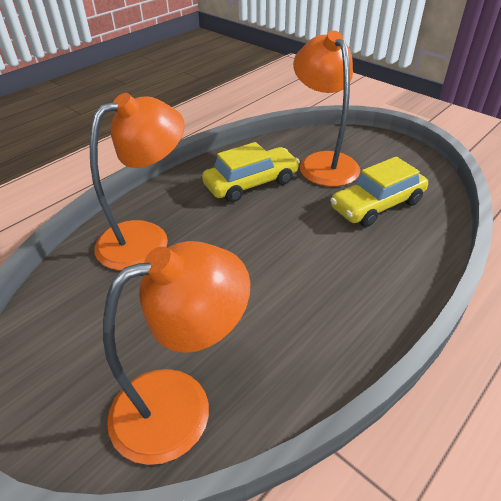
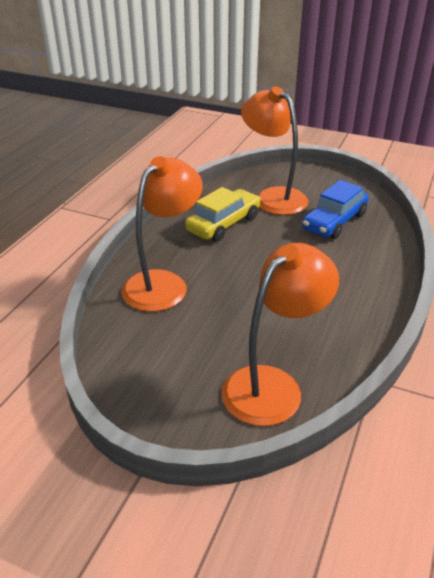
camera: 20 degrees left, 5 degrees down
yellow car [330,157,428,227] -> blue car [302,180,369,239]

